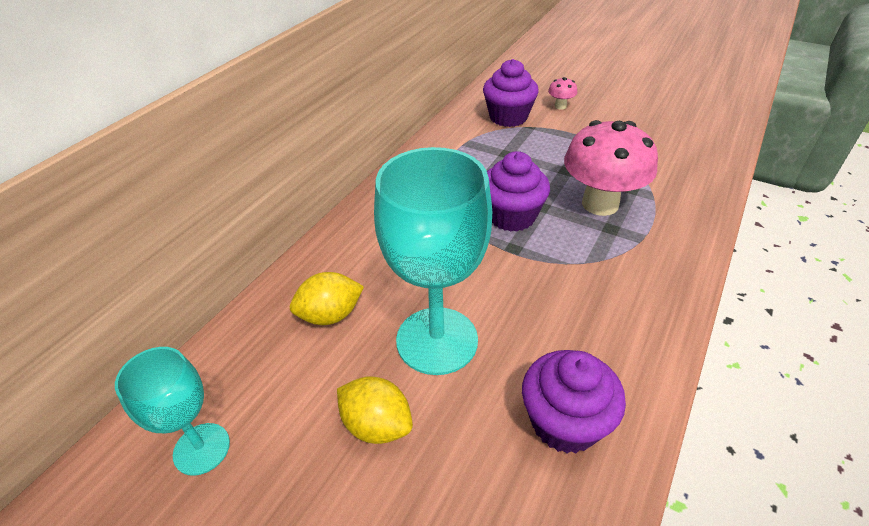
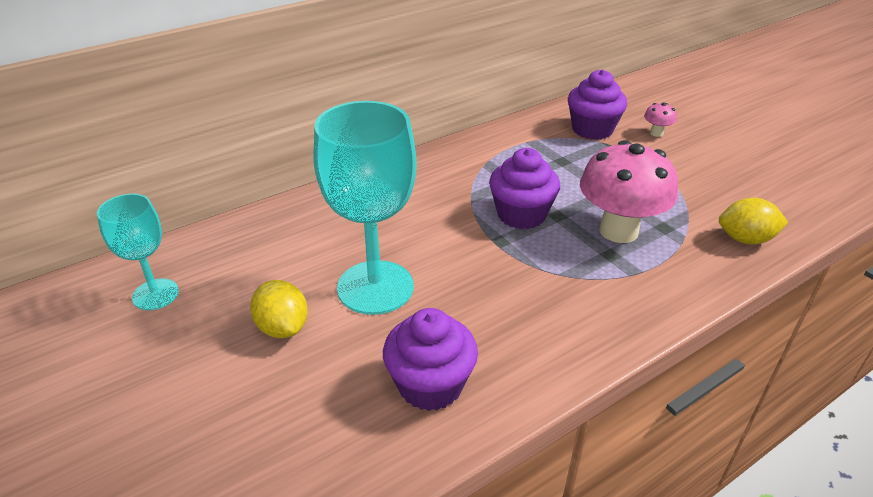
camera: 25 degrees right, 5 degrees down
yellow lemon [290,272,364,325] -> yellow lemon moved to [719,198,789,244]

